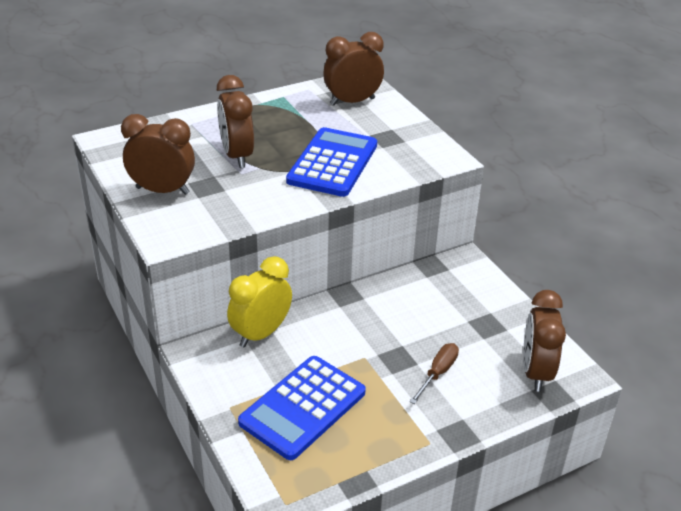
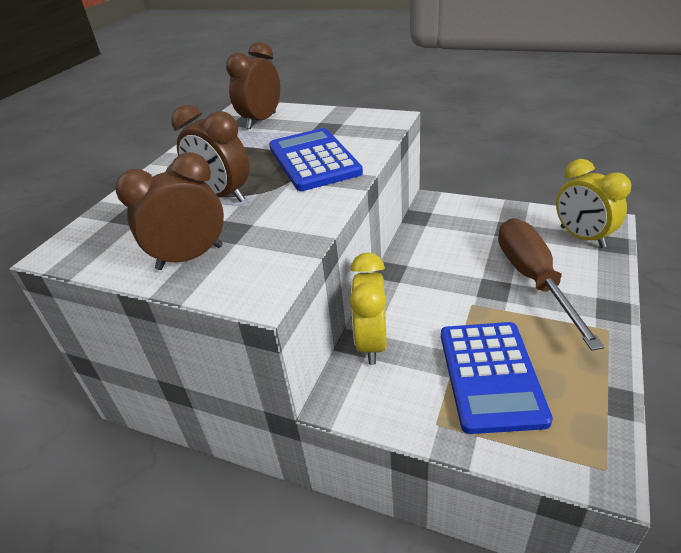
camera: 35 degrees left, 0 degrees up
brown screwdriver [409,343,459,404] -> brown screwdriver [498,218,605,351], size x2.10
brown clock [523,290,566,392] -> yellow clock [556,159,631,248]

